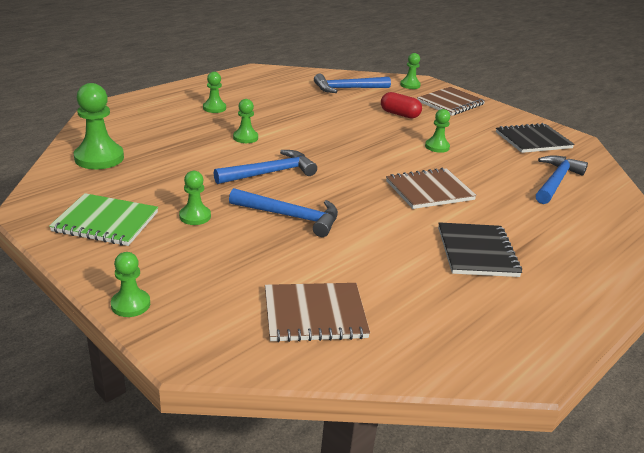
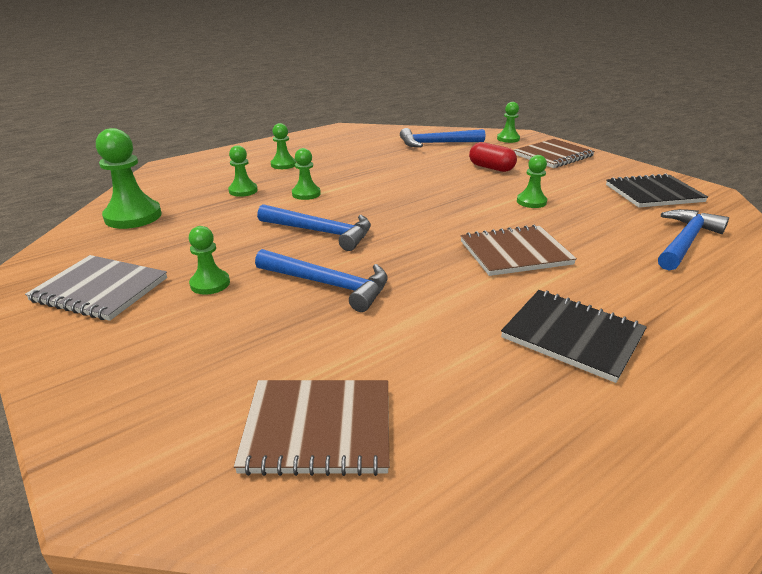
camera: 10 degrees right, 0 degrees up
green notebook [49,193,158,246] -> grey notebook [25,255,167,321]
green pawn [111,252,150,317] -> green pawn moved to [228,145,258,197]
blue hammer [214,150,317,184] -> blue hammer turned 45 degrees clockwise [257,204,371,251]
black notebook [438,222,522,277] -> black notebook turned 60 degrees counterclockwise [501,290,647,383]

